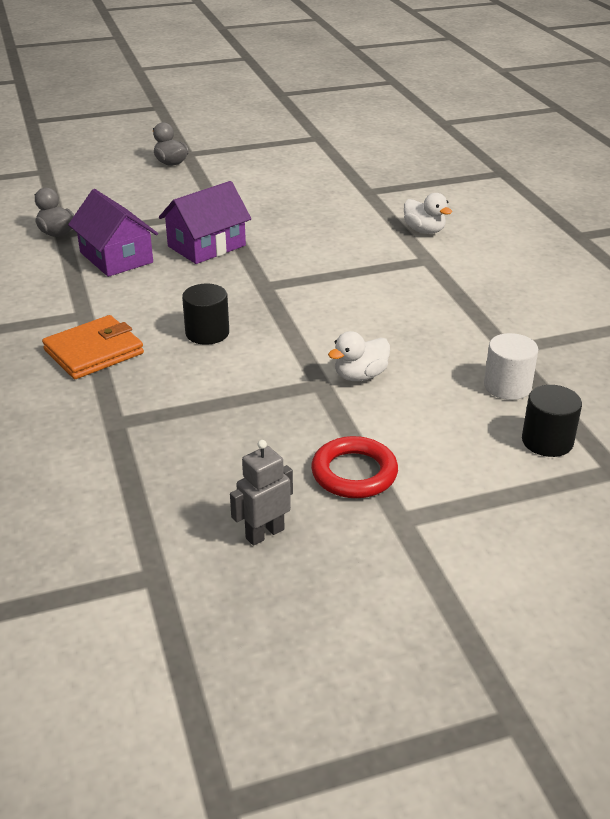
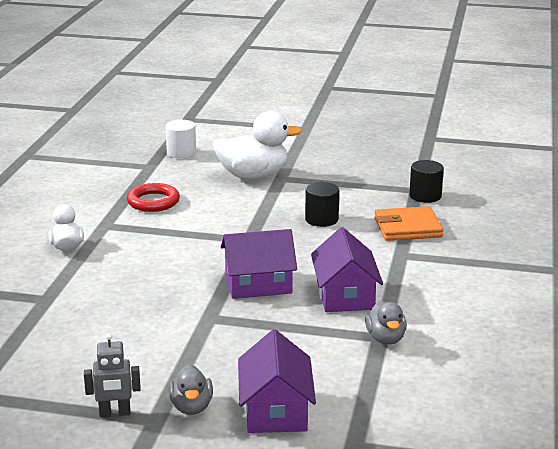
camera: 150 degrees left, 10 degrees down
grey robot [230,440,293,546] -> grey robot moved to [84,333,141,417]
red ring [311,436,398,498] -> red ring moved to [127,183,180,212]
white duck [328,331,390,381] -> white duck [213,111,302,179], size x1.84
black cylinder [522,385,582,457] -> black cylinder moved to [409,160,444,203]
none -> purple house [238,329,316,433]

